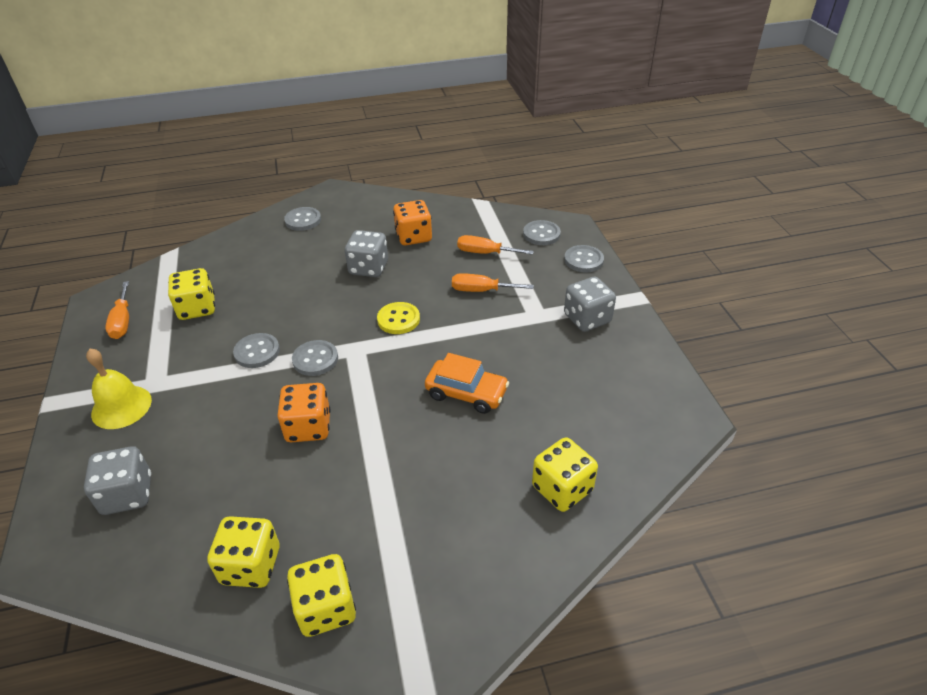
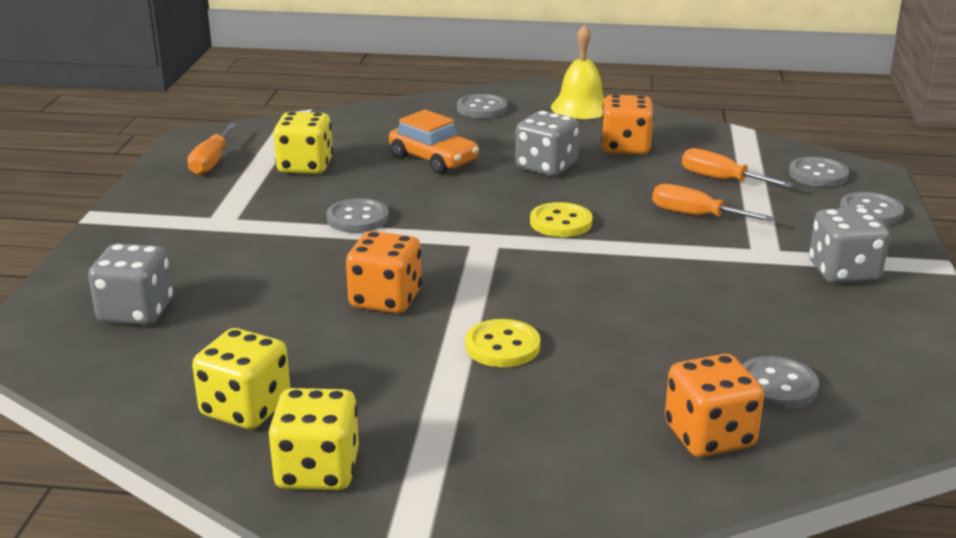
camera: 20 degrees right, 15 degrees down
yellow bell [86,348,152,429] -> yellow bell moved to [551,24,605,119]
grey button [292,340,338,376] -> grey button moved to [742,356,819,409]
orange car [425,353,509,414] -> orange car moved to [389,110,479,174]
yellow dice [532,437,598,512] -> orange dice [665,354,764,457]
none -> yellow button [465,319,540,367]

